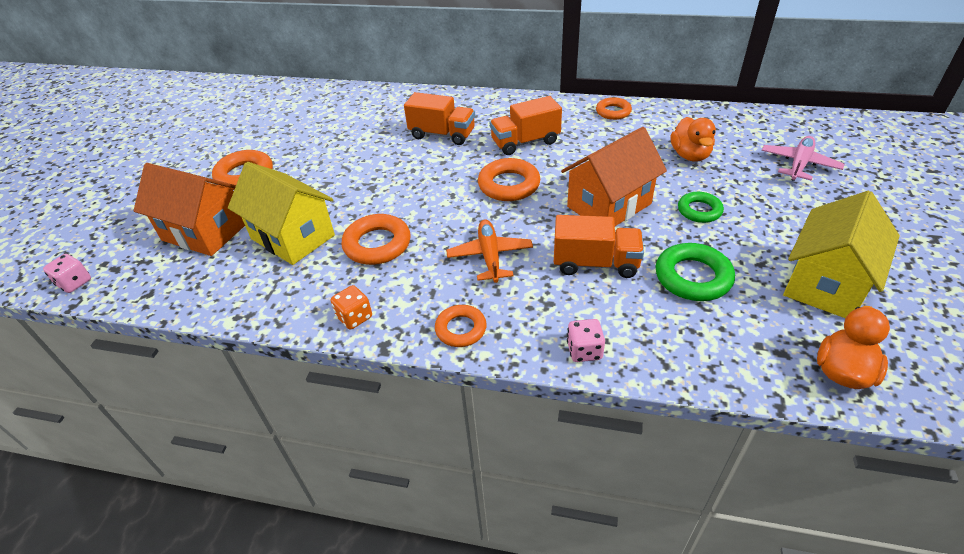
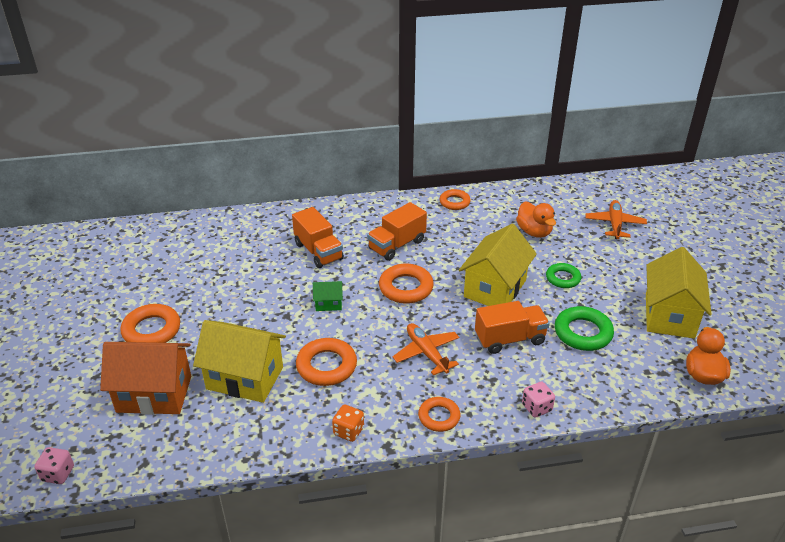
camera: 25 degrees left, 5 degrees down
orange truck [404,92,475,145] -> orange truck turned 60 degrees clockwise [292,207,344,268]
orange house [561,127,667,226] -> yellow house [459,223,537,306]
pink plane [761,136,845,181] -> orange plane [585,200,647,239]
none -> green house [313,281,343,311]

